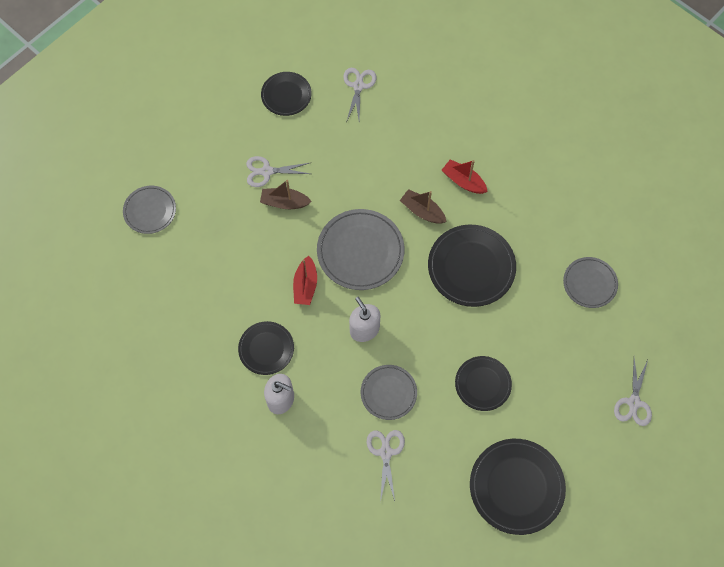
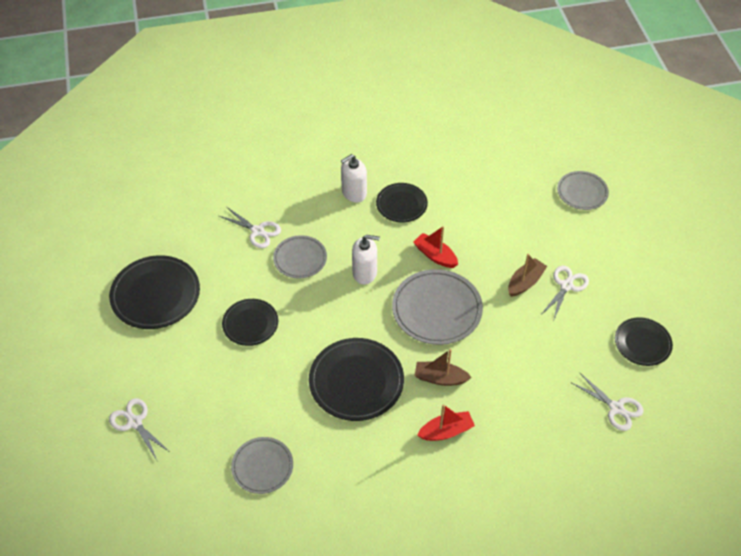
camera: 125 degrees right, 15 degrees down
brown boat [400,189,447,224] -> brown boat turned 150 degrees counterclockwise [414,349,472,386]

